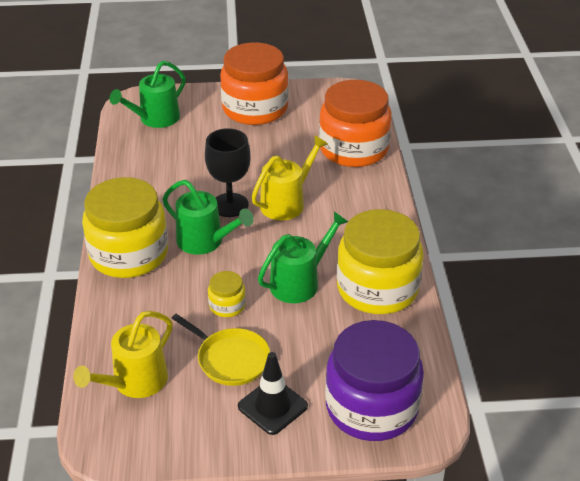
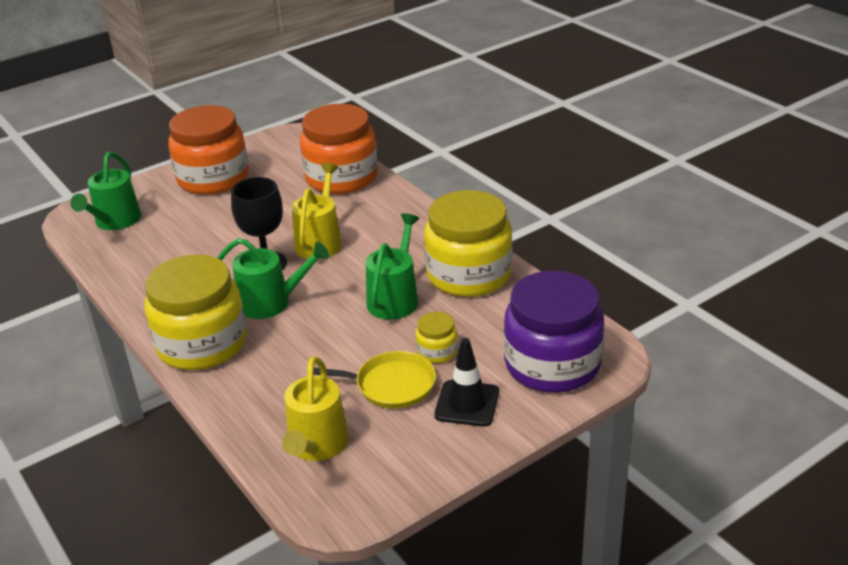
camera: 30 degrees left, 5 degrees down
yellow jar [208,271,246,317] -> yellow jar moved to [415,312,458,363]

